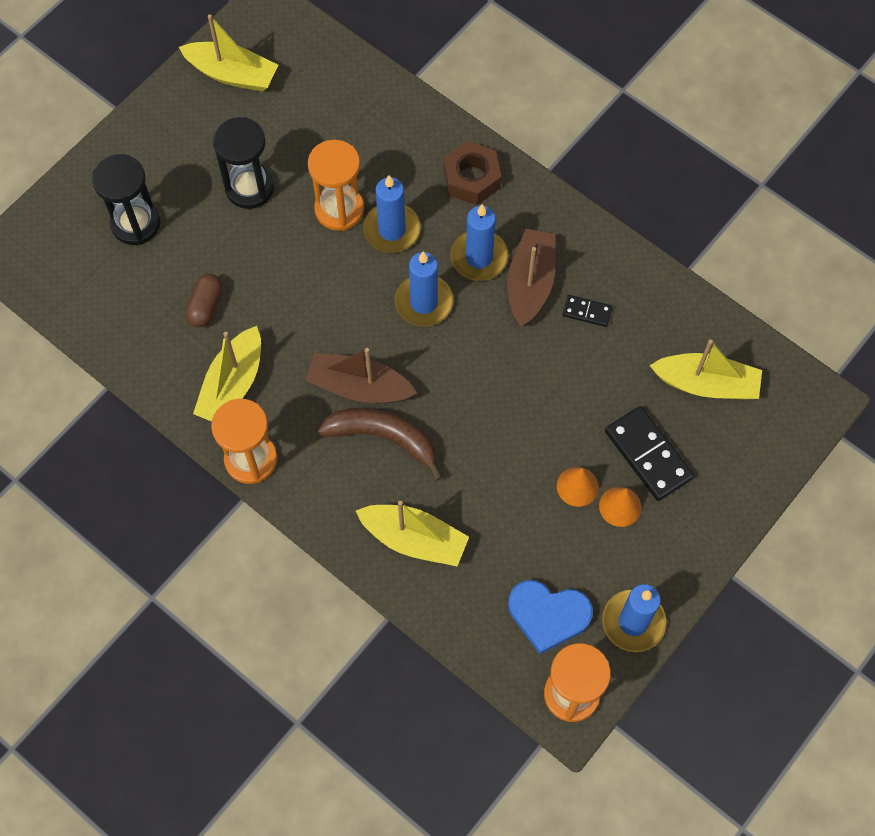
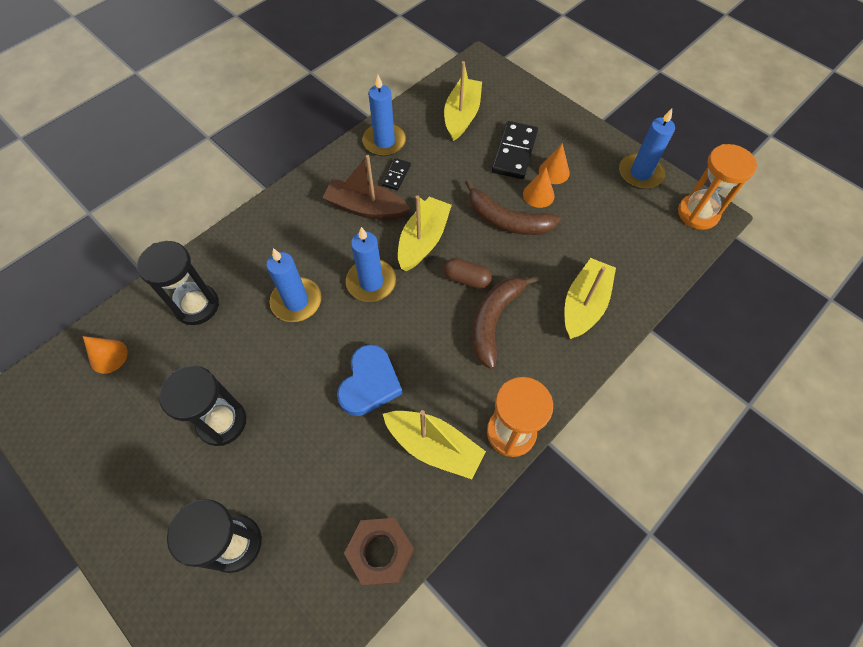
camera: 85 degrees left, 5 degrees down
yellow boat [179,14,278,92] -> yellow boat moved to [398,195,452,271]
brown capsule [185,274,223,327] -> brown capsule moved to [444,258,492,289]
brown boat [305,348,417,403] -> none
orange hourglass [308,140,364,231] -> none
brown nut [444,141,501,205] -> brown nut moved to [344,518,414,586]
blue candle [450,204,508,281] -> blue candle moved to [362,75,406,156]
blue heart [508,580,593,654] -> blue heart moved to [337,344,403,416]
black domino [605,406,694,501] -> black domino turned 45 degrees counterclockwise [492,121,538,179]
none -> orange cone [83,336,128,374]
none -> black hourglass [137,241,219,325]
none -> brown banana [465,179,561,235]

